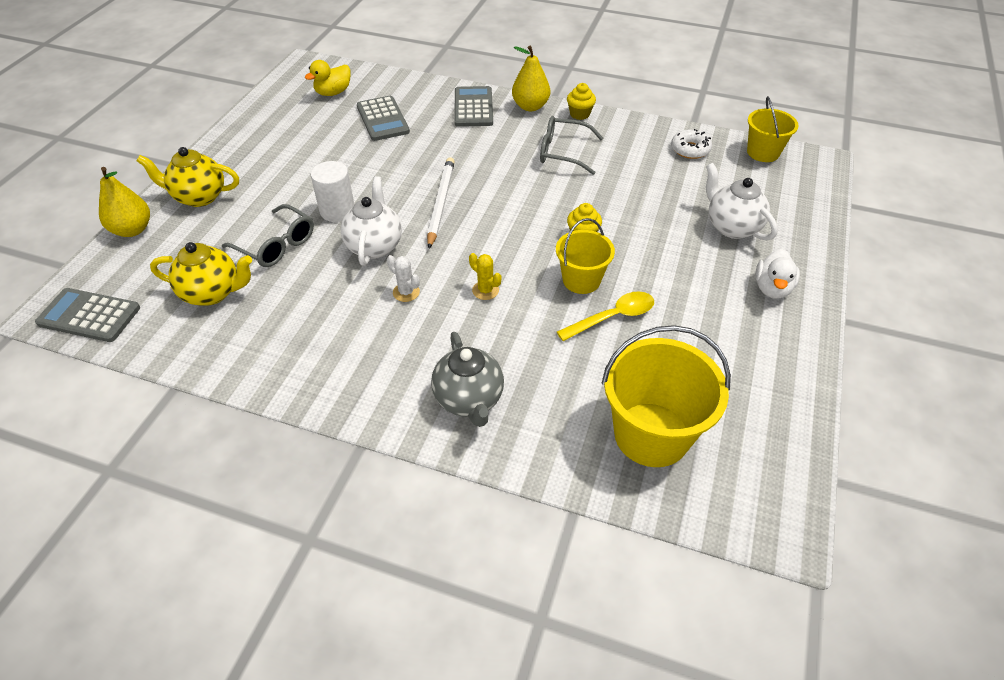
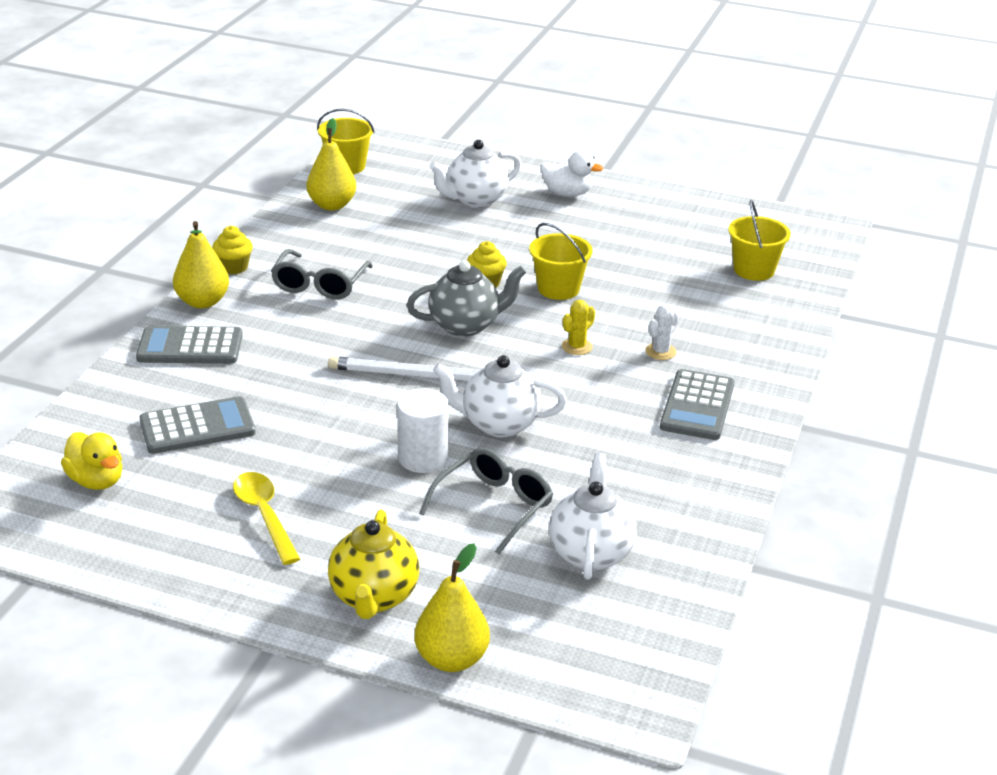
camera: 90 degrees left, 15 degrees down
grey calculator [35,288,140,342] -> grey calculator moved to [660,369,735,440]
yellow teapot [150,242,252,306] -> white teapot [549,453,637,580]
white cactus [387,255,420,302] -> white cactus moved to [645,305,679,360]
grey teapot [431,332,504,427] -> grey teapot moved to [407,260,526,337]
yellow spoon [557,291,654,341] -> yellow spoon moved to [233,472,300,565]
yellow bucket [602,325,731,467] -> yellow bucket [728,200,791,281], size x0.60
white donut [671,129,712,159] -> yellow pear [307,118,356,210]

